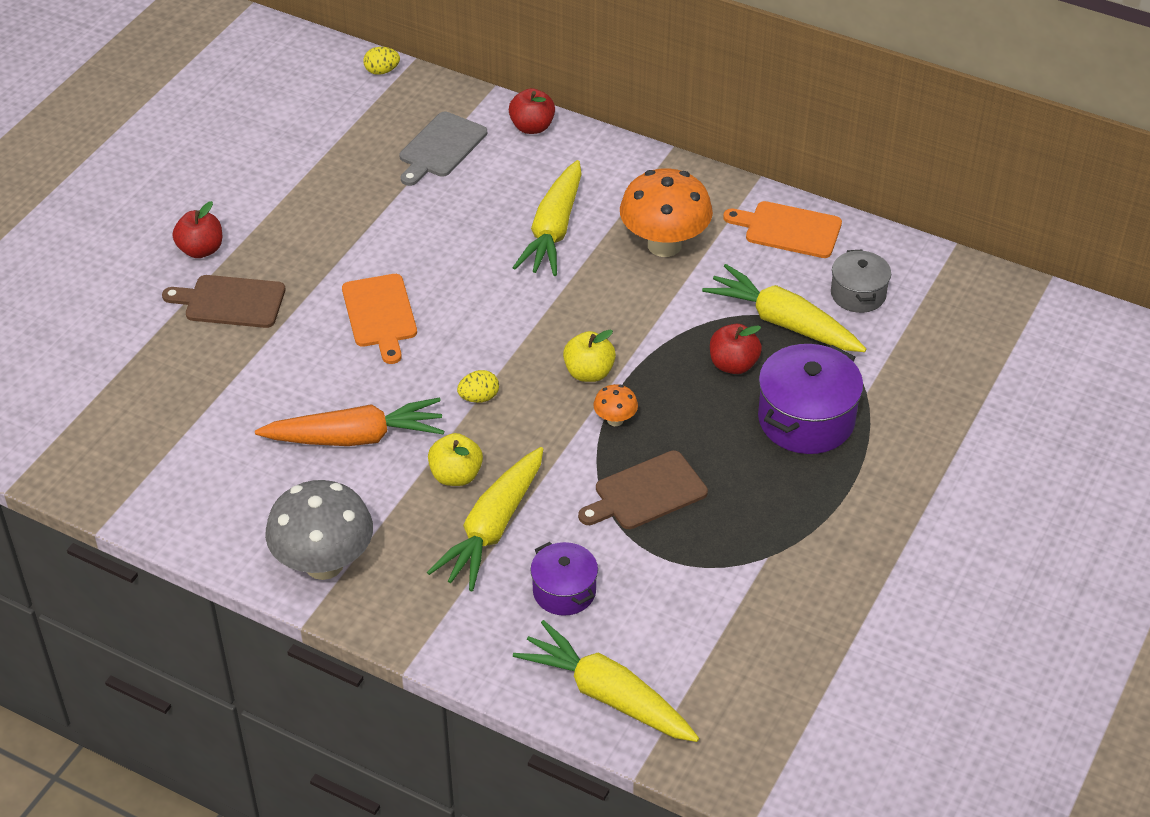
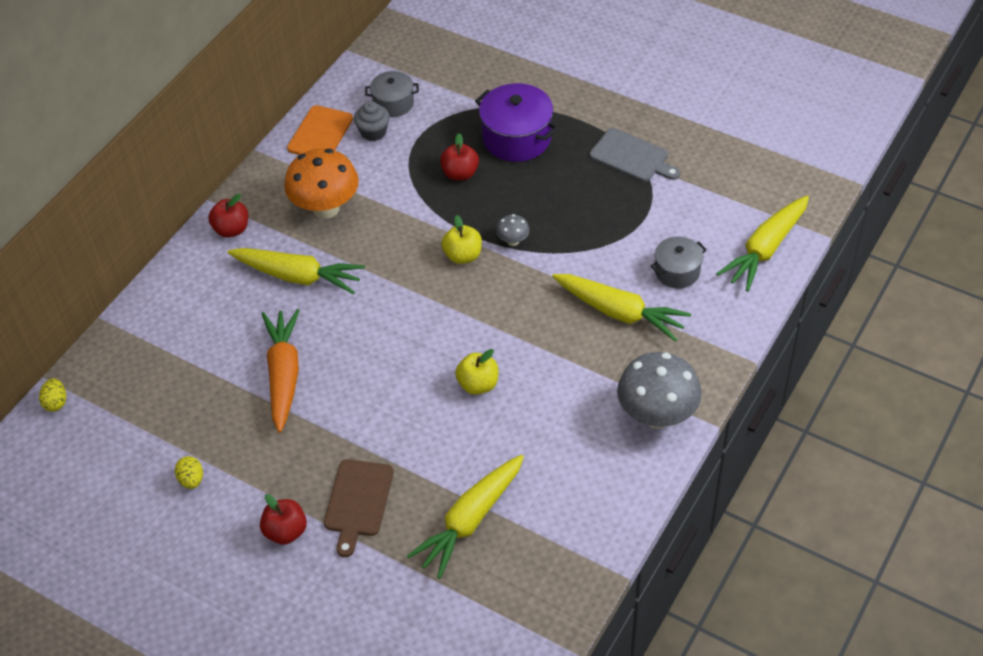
camera: 85 degrees left, 5 degrees up
orange carrot [255,397,444,446] -> orange carrot moved to [262,309,300,433]
orange cutting board [342,274,417,364] -> none
grey cutting board [399,112,487,186] -> grey cutting board moved to [589,128,680,182]
yellow apple [428,433,483,486] -> yellow apple moved to [455,349,498,395]
yellow egg [457,370,499,403] -> yellow egg moved to [175,456,203,489]
red apple [509,88,555,134] -> red apple moved to [208,194,248,238]
purple pot [530,542,598,616] -> grey pot [651,236,707,288]
brown cutting board [578,450,708,529] -> none
orange mushroom [593,384,638,426] -> grey mushroom [496,214,530,246]
yellow carrot [702,264,866,352] -> yellow carrot moved to [407,455,524,579]
none -> grey cupcake [354,101,390,141]

